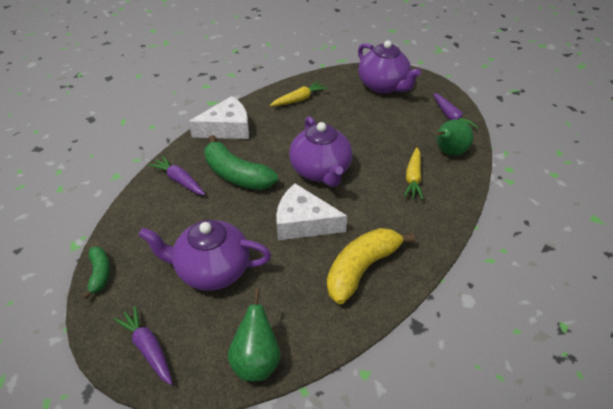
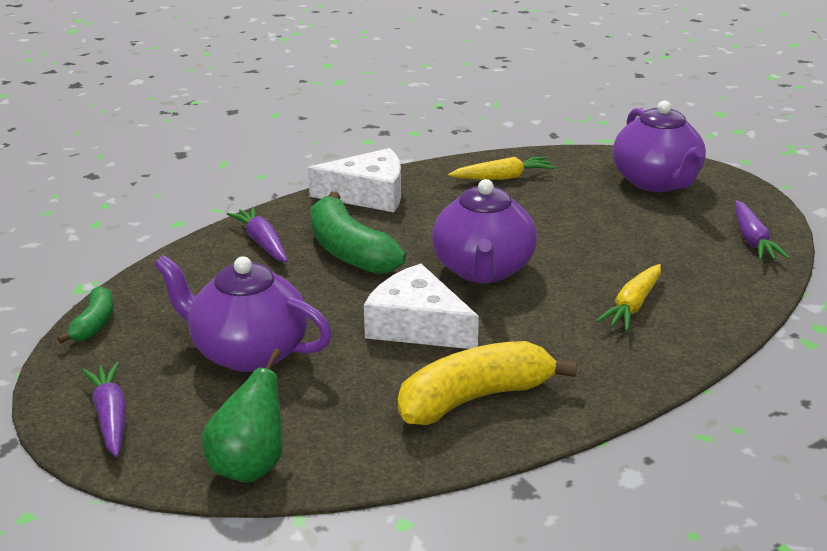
camera: 20 degrees right, 15 degrees down
green pear [436,120,473,156] -> none

